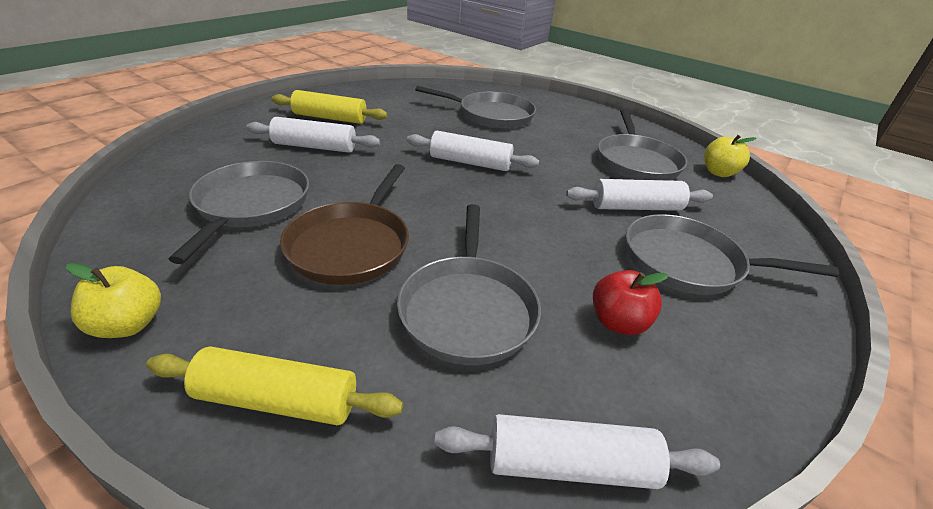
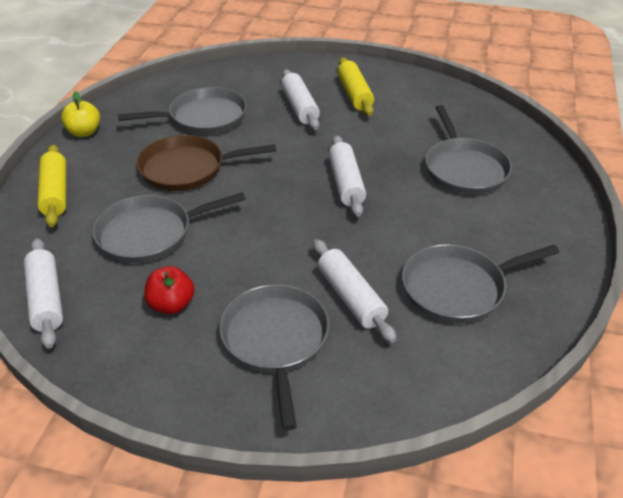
camera: 70 degrees right, 5 degrees up
yellow apple [704,135,756,177] -> none

